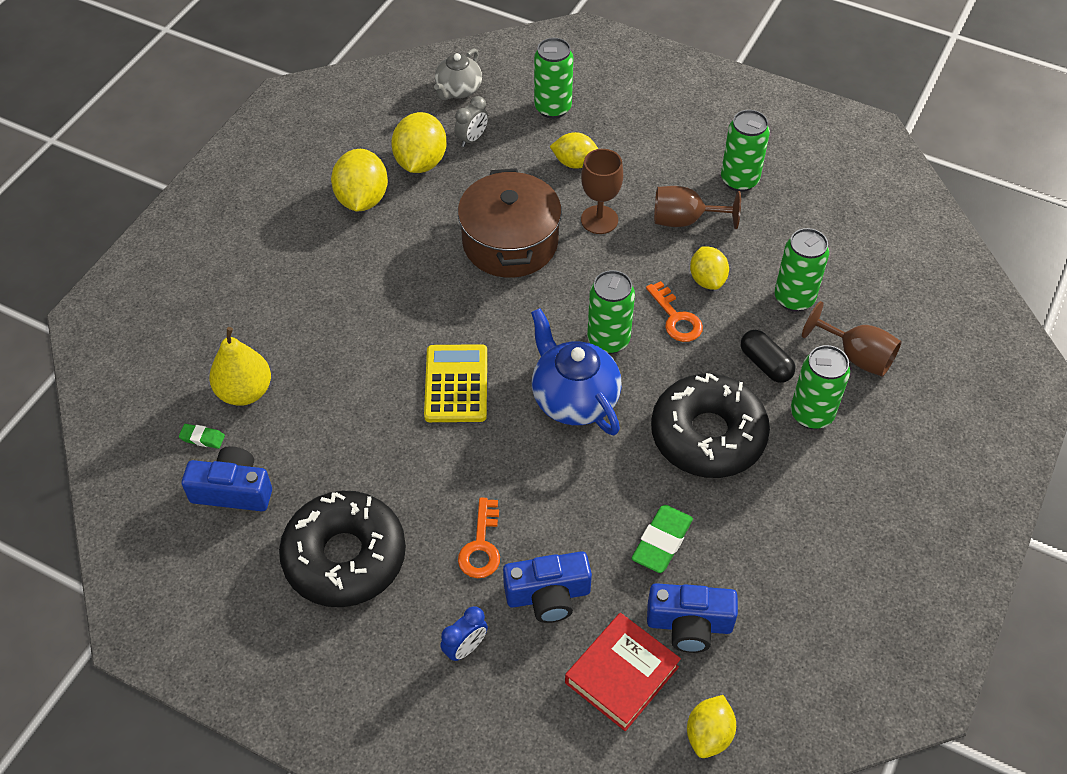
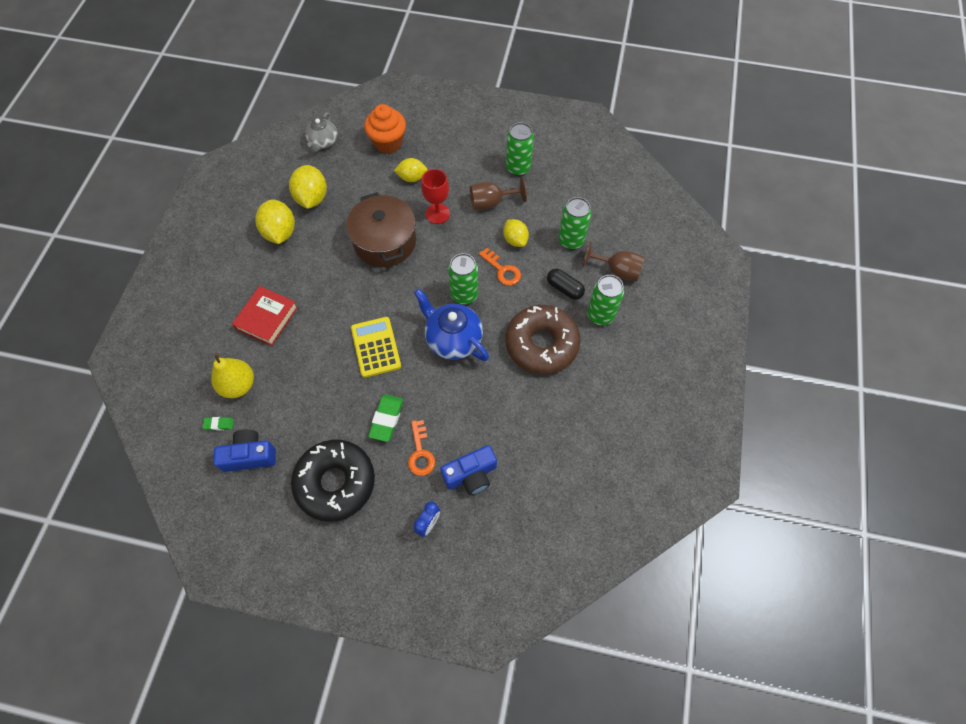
camera: 15 degrees left, 10 degrees up
grey clock [455,96,488,147] -> none
green can [534,38,573,119] -> orange cupcake [364,104,406,153]
red book [565,613,681,731] -> red book moved to [232,286,298,346]
brown goblet [581,149,623,234] -> red goblet [421,169,450,224]
green eraser [632,505,693,573] -> green eraser moved to [368,394,404,442]
blue camera [647,583,738,653] -> none
black donut [651,373,770,478] -> brown donut [505,305,581,374]
yellow lemon [687,695,736,758] -> none

